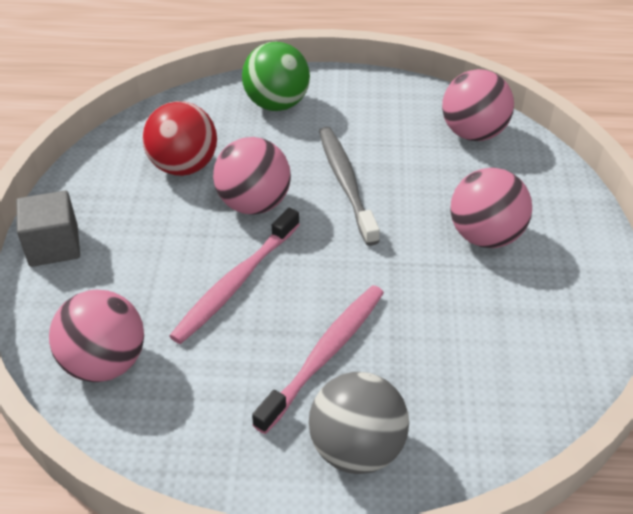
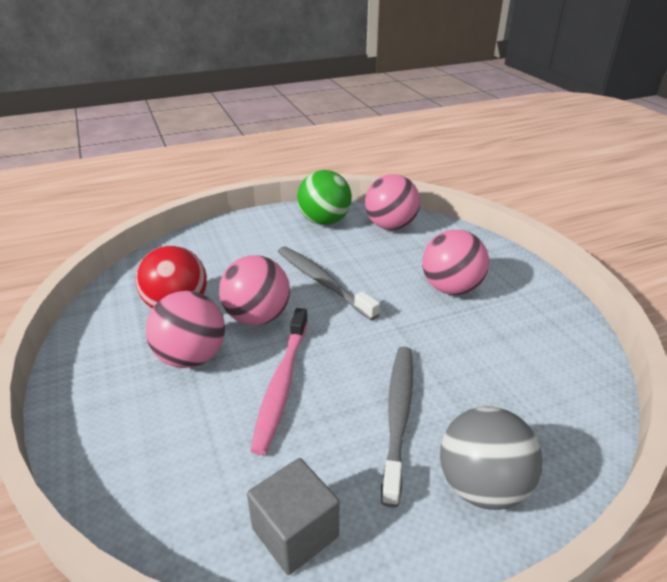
camera: 25 degrees left, 10 degrees down
grey cube [16,191,80,267] -> grey cube moved to [247,458,339,575]
pink ball [49,290,144,382] -> pink ball moved to [146,291,225,368]
green ball [242,42,310,111] -> green ball moved to [297,170,352,225]
pink toothbrush [252,285,384,434] -> grey toothbrush [381,346,413,508]

